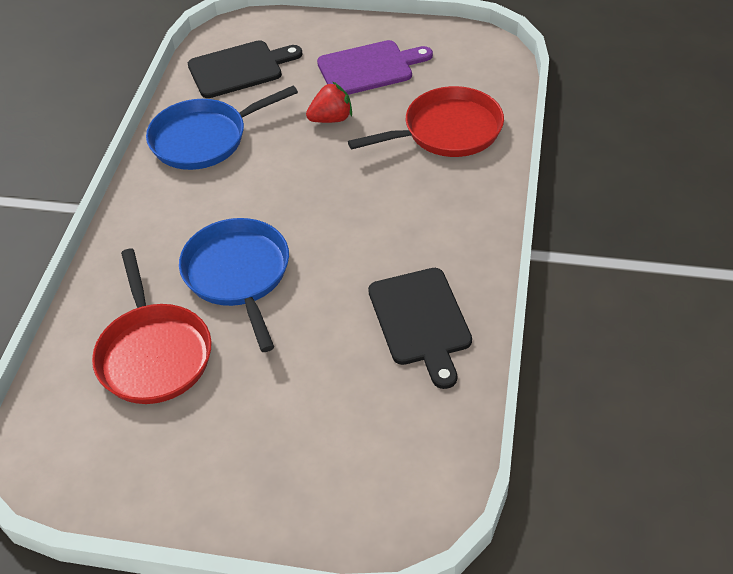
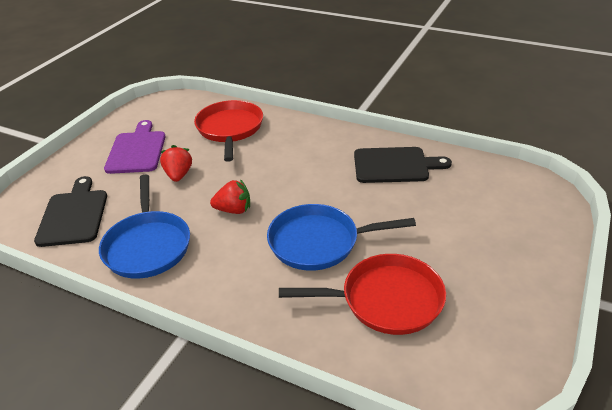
camera: 75 degrees left, 10 degrees down
none -> red strawberry [210,179,250,214]

